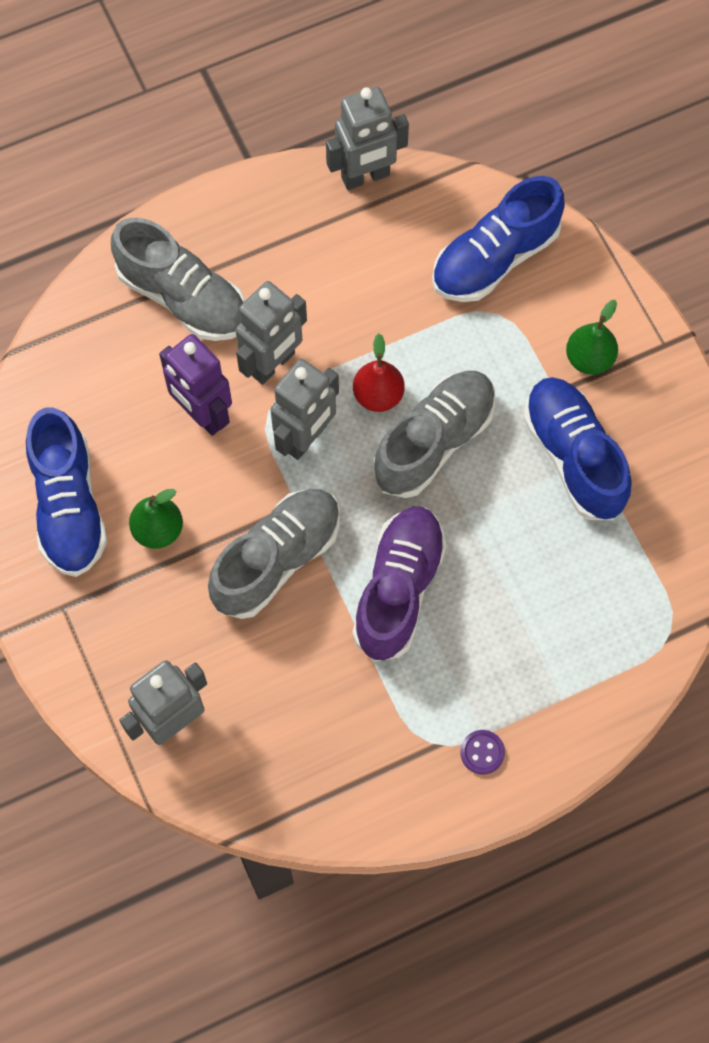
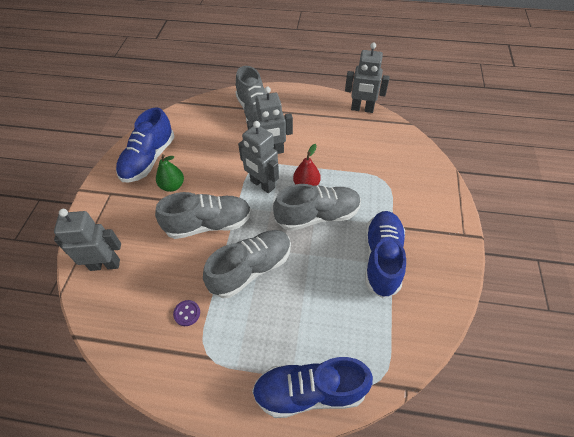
camera: 35 degrees right, 15 degrees down
purple robot [159,334,232,436] -> none
grey robot [270,359,339,460] -> grey robot turned 60 degrees clockwise [238,121,279,193]
purple shoe [353,507,447,662] -> grey shoe [203,230,291,298]
blue shoe [432,176,565,302] -> blue shoe moved to [252,357,373,418]
purple button [460,730,505,774] -> purple button moved to [173,300,200,326]
green pear [566,300,618,375] -> none

